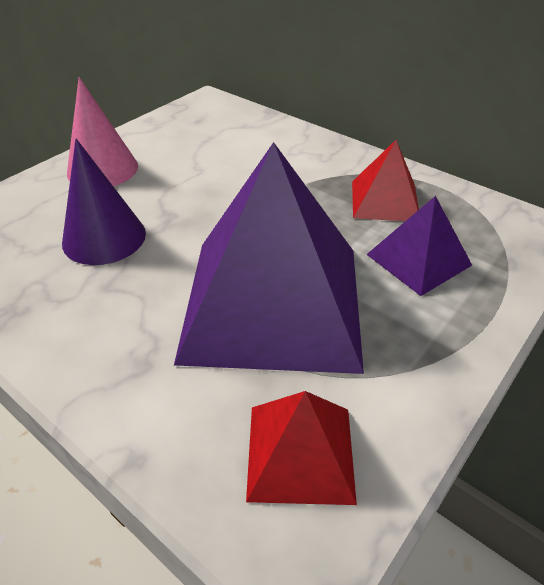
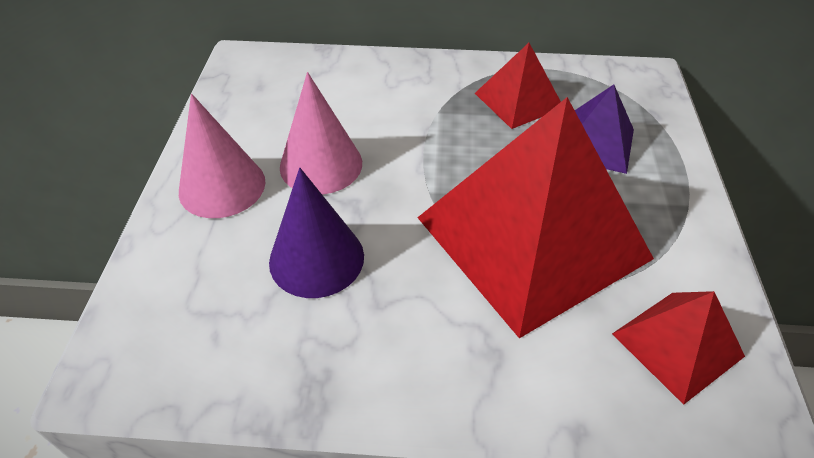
camera: 35 degrees left, 5 degrees up
purple pyramid [174,142,364,374] -> red pyramid [417,97,654,338]
none -> pink cone [280,72,362,194]

